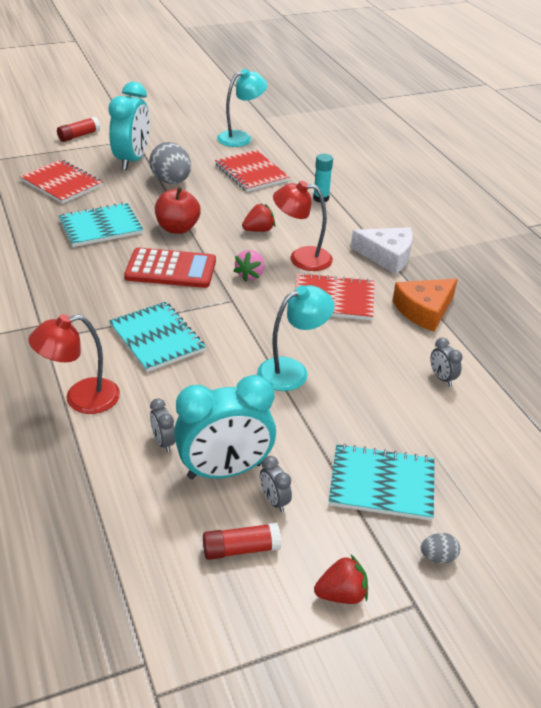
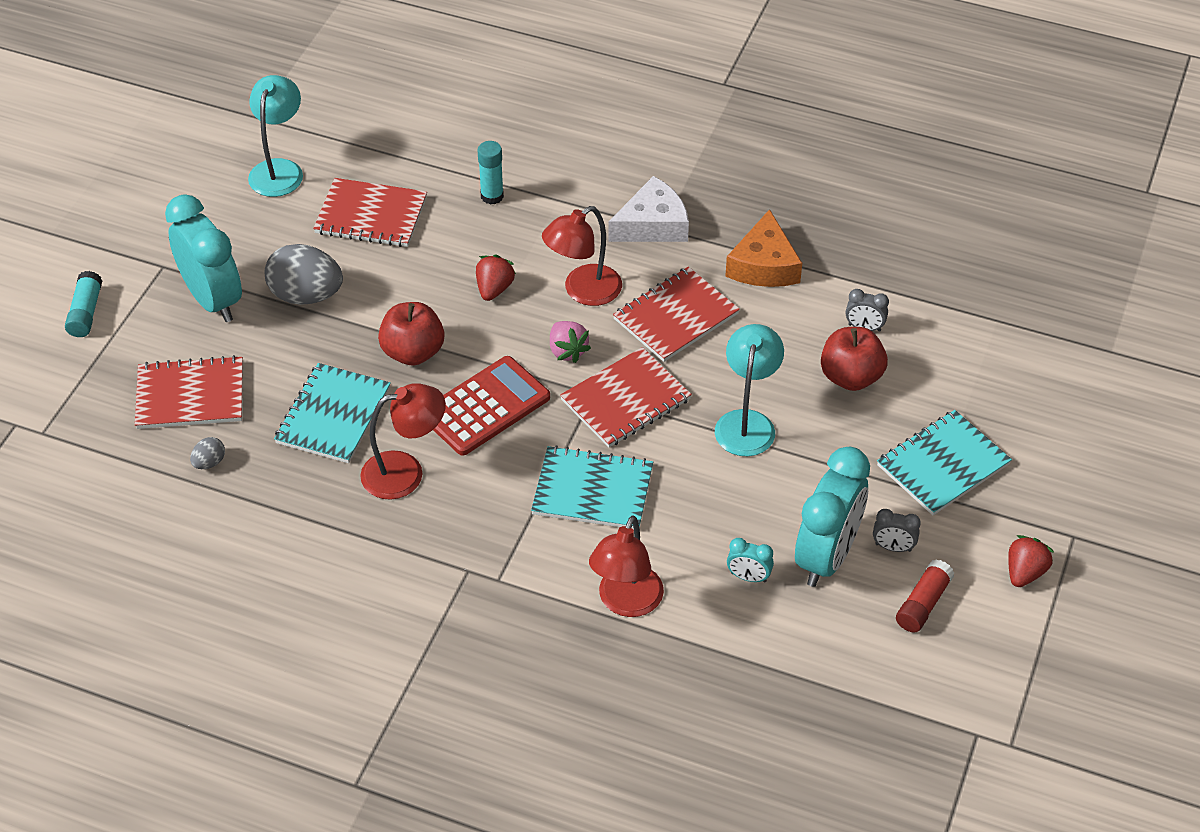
camera: 45 degrees left, 10 degrees up
red glue stick [57,117,100,142] -> turquoise glue stick [65,271,103,337]
grey clock [150,399,175,452] -> turquoise clock [727,538,774,583]
grey egg [421,533,460,563] -> grey egg moved to [190,437,225,469]
none -> red lamp [360,383,446,500]
none -> red notebook [560,347,692,447]
none -> red apple [821,327,888,391]

